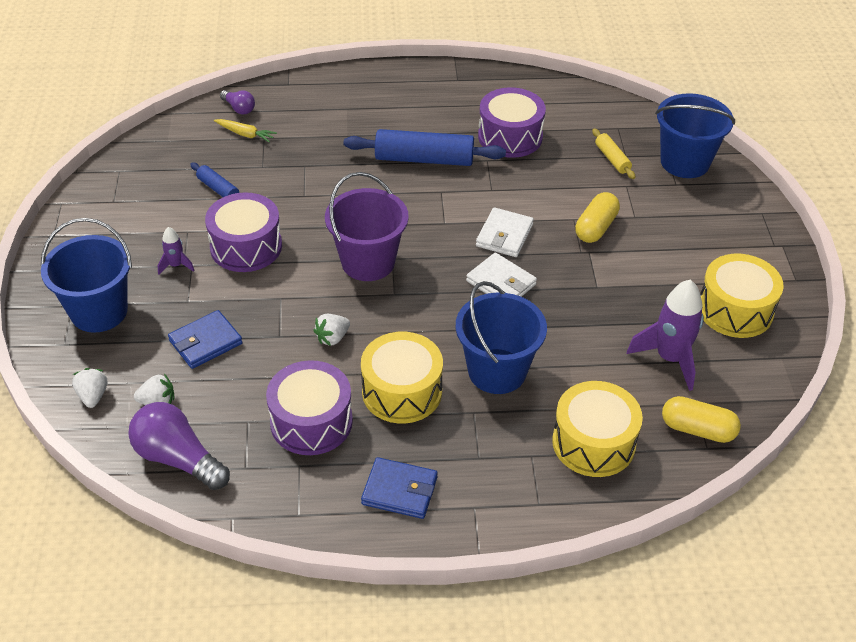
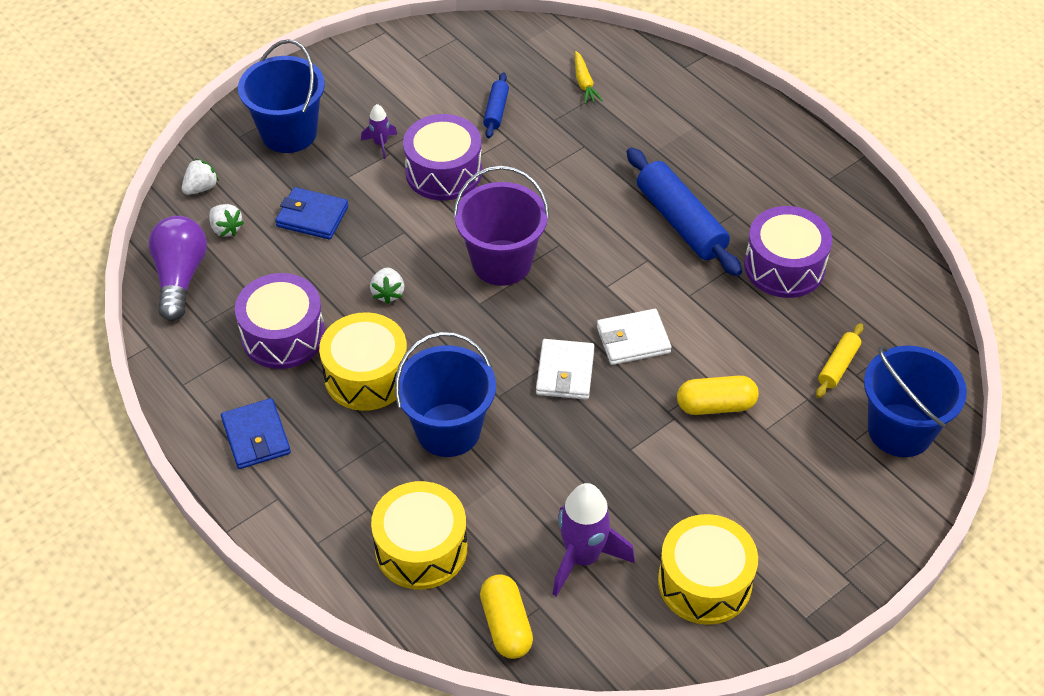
camera: 55 degrees right, 5 degrees up
purple light bulb [220,90,255,115] -> none
white strawberry [313,314,350,346] -> white strawberry turned 105 degrees counterclockwise [370,268,404,304]

